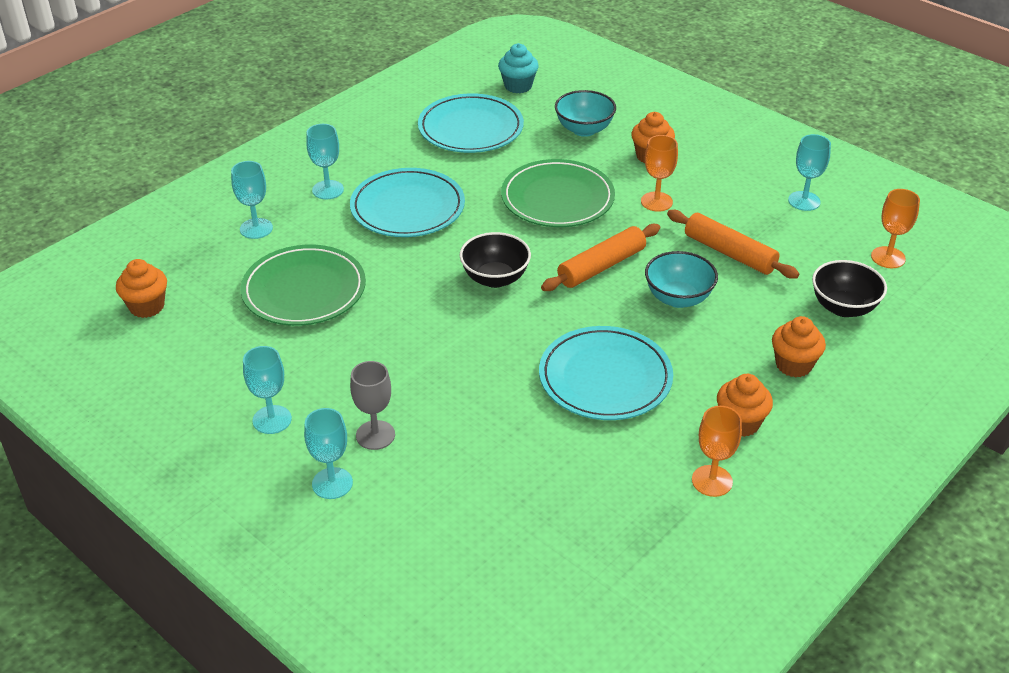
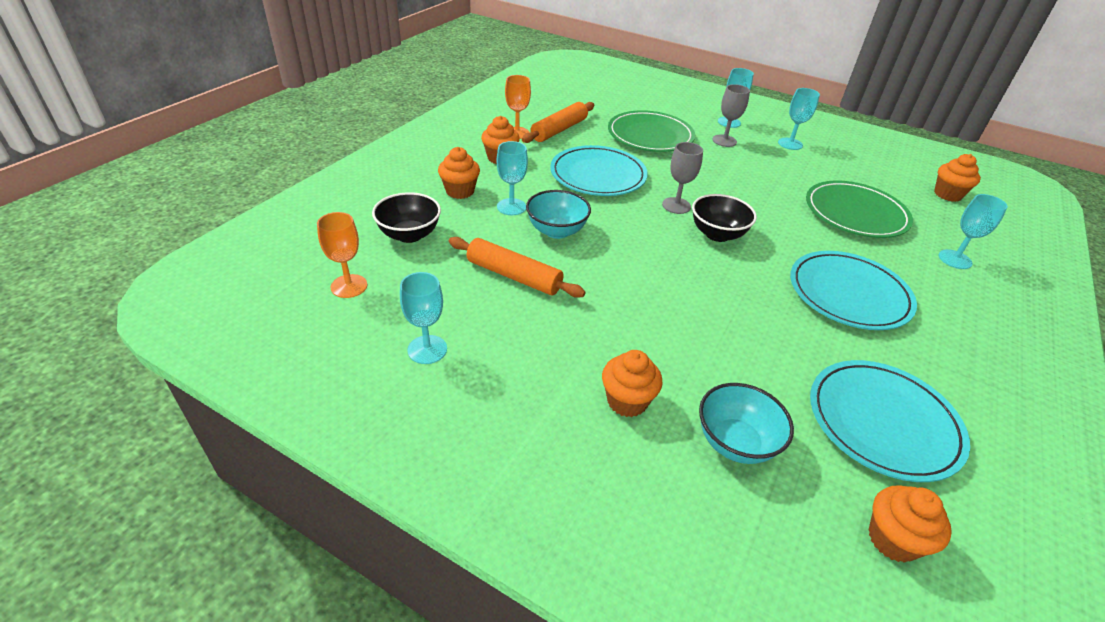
camera: 165 degrees right, 0 degrees up
turquoise goblet [306,124,344,199] -> turquoise goblet moved to [497,141,528,215]
turquoise cupcake [498,43,539,93] -> orange cupcake [869,485,952,563]
green plate [501,159,615,227] -> green plate moved to [608,110,695,152]
orange rolling pin [541,224,660,291] -> orange rolling pin moved to [522,102,594,143]
orange goblet [641,135,678,212] -> none
none -> grey goblet [662,142,703,214]

